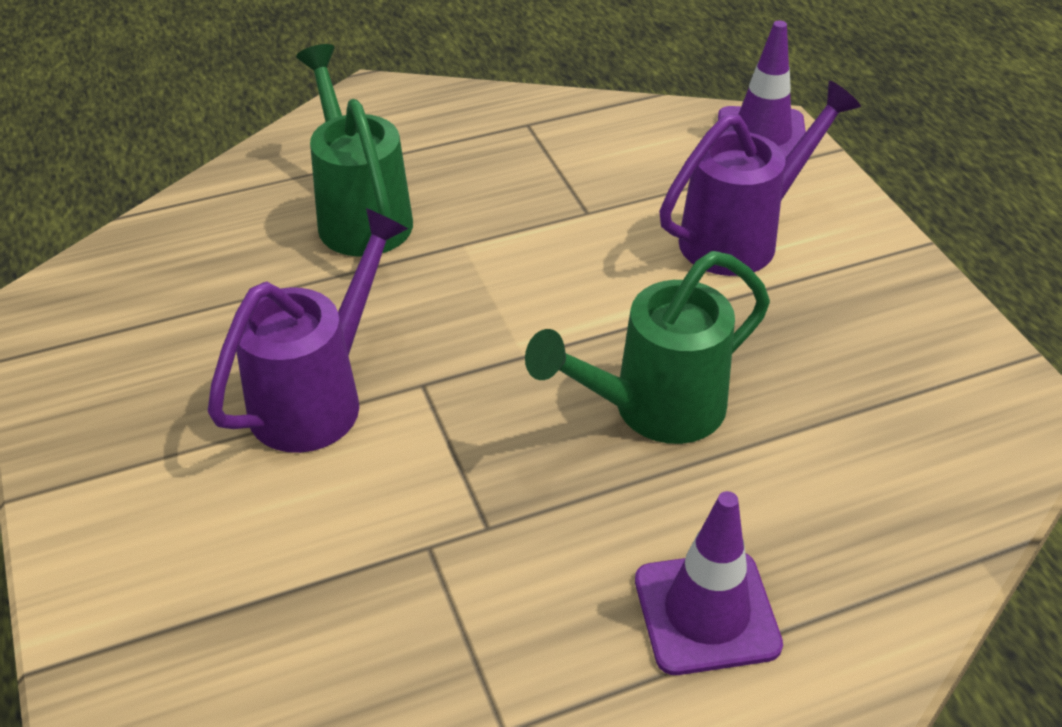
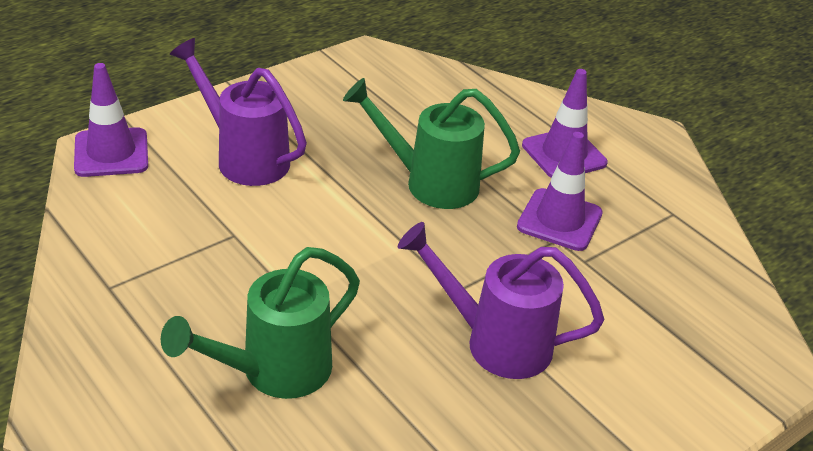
camera: 110 degrees left, 5 degrees down
green watering can [525,251,770,444] -> green watering can turned 150 degrees clockwise [343,78,520,209]
none -> purple traffic cone [517,132,603,251]

